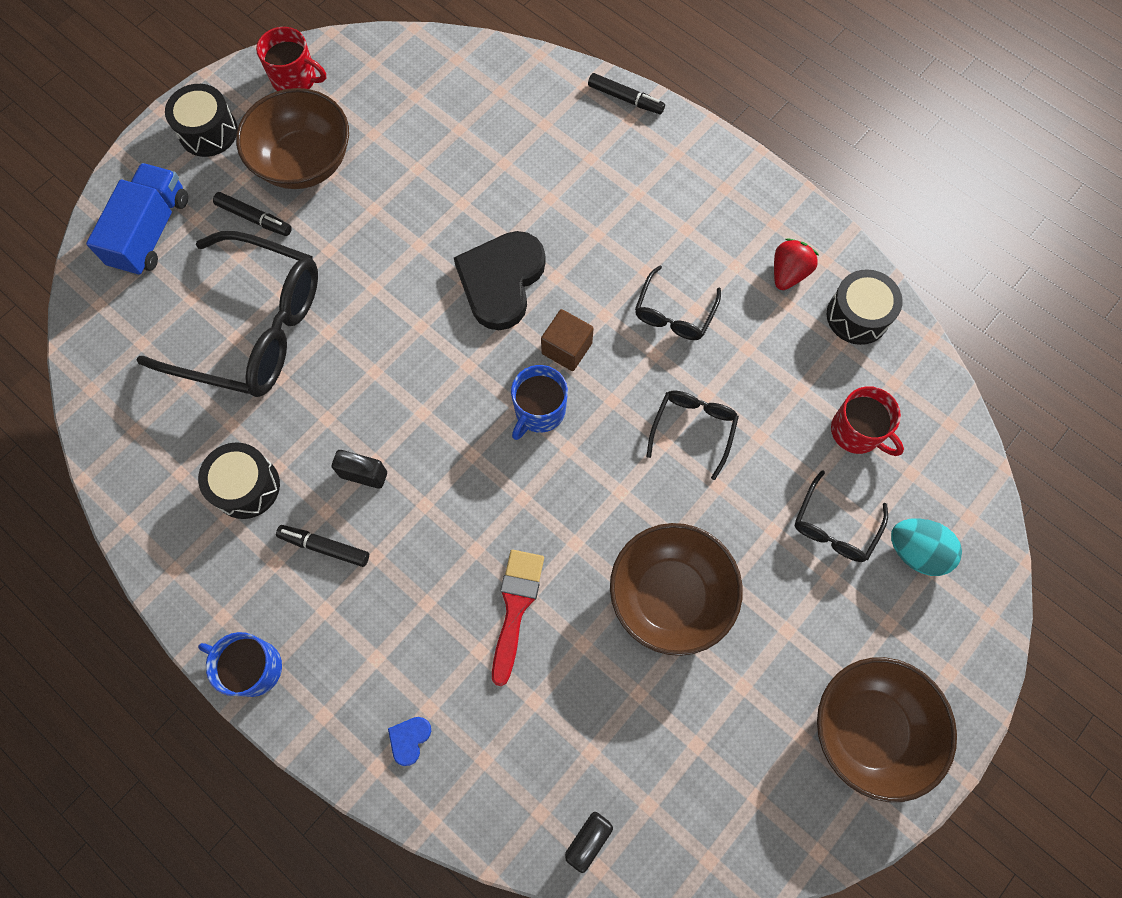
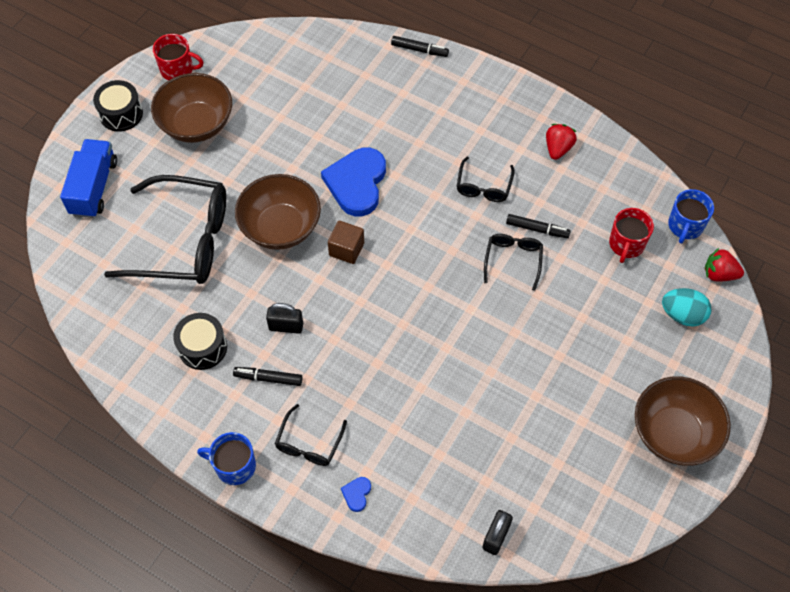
camera: 10 degrees left, 10 degrees down
black marker [213,192,292,236] -> black marker moved to [506,214,571,238]
black heart [454,231,546,330] -> blue heart [321,148,386,216]
red brush [492,550,544,686] -> none
blue mug [511,365,568,440] -> blue mug moved to [668,189,714,243]
brown cube [541,309,594,371] -> brown cube moved to [328,221,364,264]
brown bowl [610,523,743,656] -> brown bowl moved to [235,174,321,250]
black glasses [795,470,888,562] -> black glasses moved to [275,404,347,466]
black drum [827,269,903,345] -> none
red mug [831,386,904,456] -> red mug turned 75 degrees clockwise [609,208,654,263]
none -> red strawberry [705,248,744,282]

